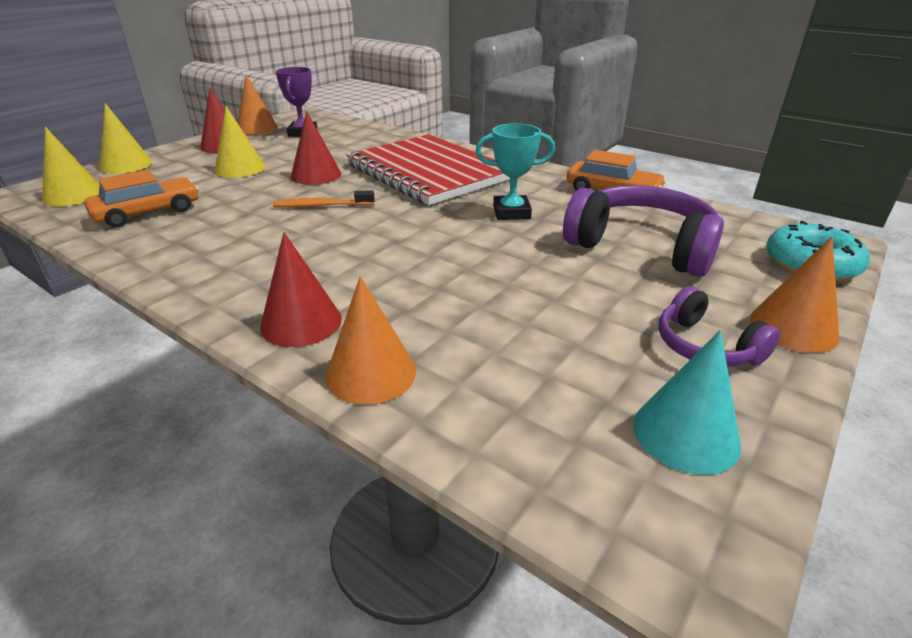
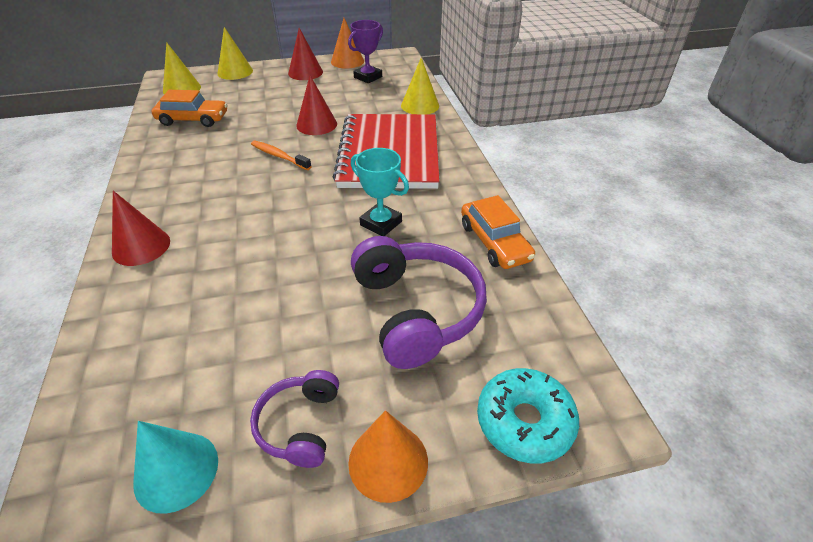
camera: 40 degrees right, 10 degrees up
yellow cone [214,106,265,178] -> yellow cone moved to [401,58,439,114]
orange cone [326,276,416,405] -> none

